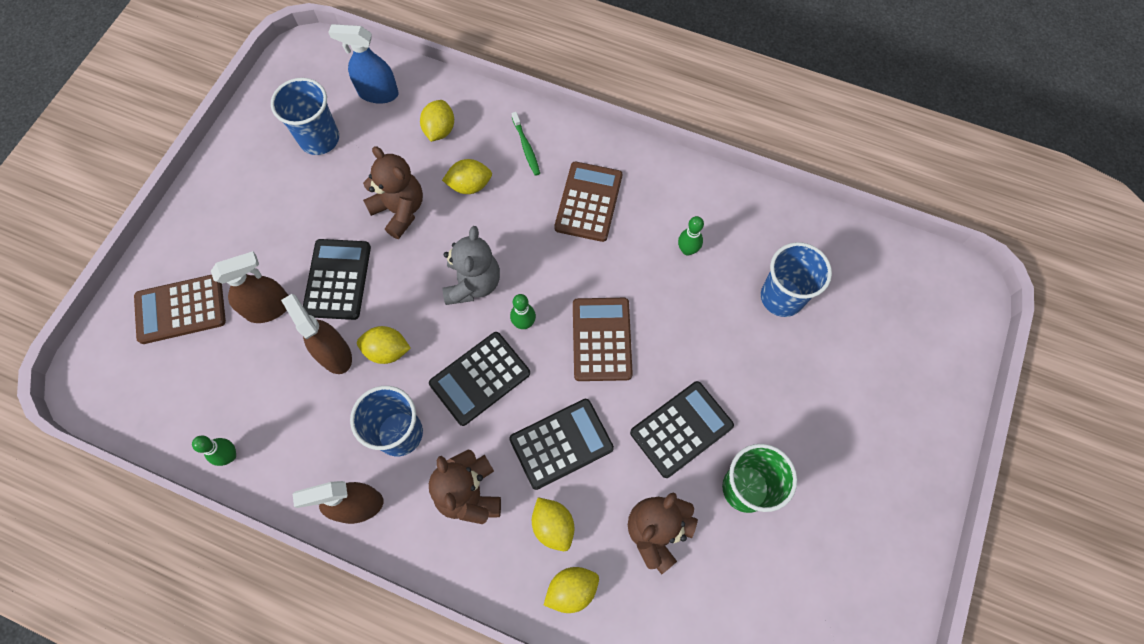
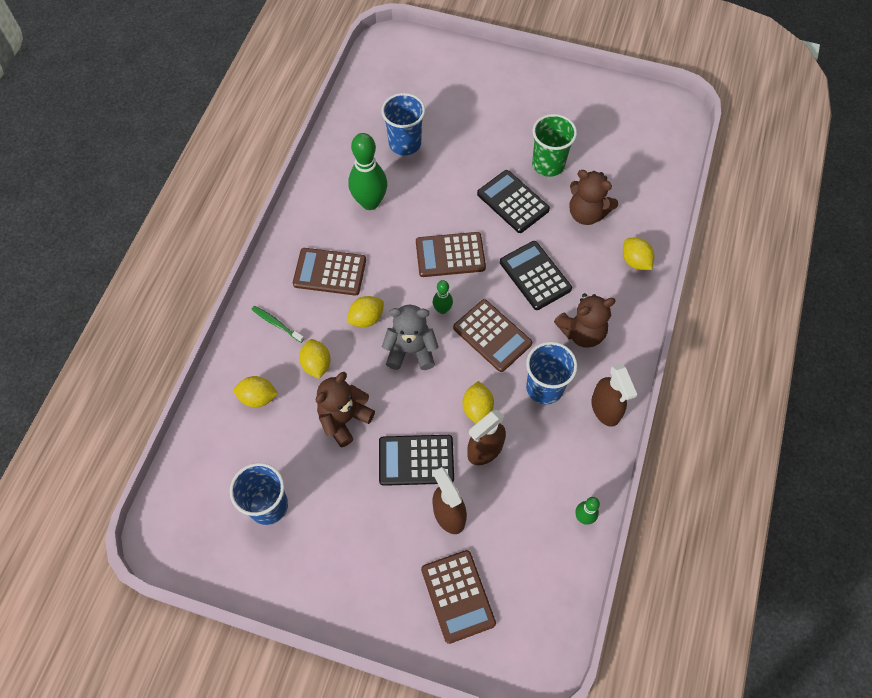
camera: 95 degrees left, 5 degrees down
blue spray bottle [328,24,399,104] -> none
black calculator [429,332,530,426] -> brown calculator [453,299,532,372]
green toothbrush [512,112,540,176] -> green toothbrush turned 120 degrees counterclockwise [251,306,304,343]
yellow lemon [532,497,574,551] -> yellow lemon moved to [347,296,384,327]
green bowling pin [678,216,704,256] -> green bowling pin [349,133,387,210], size x1.99

